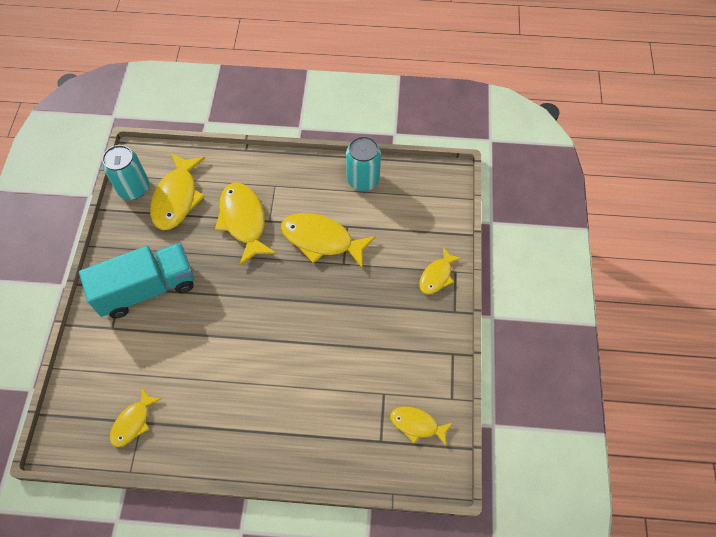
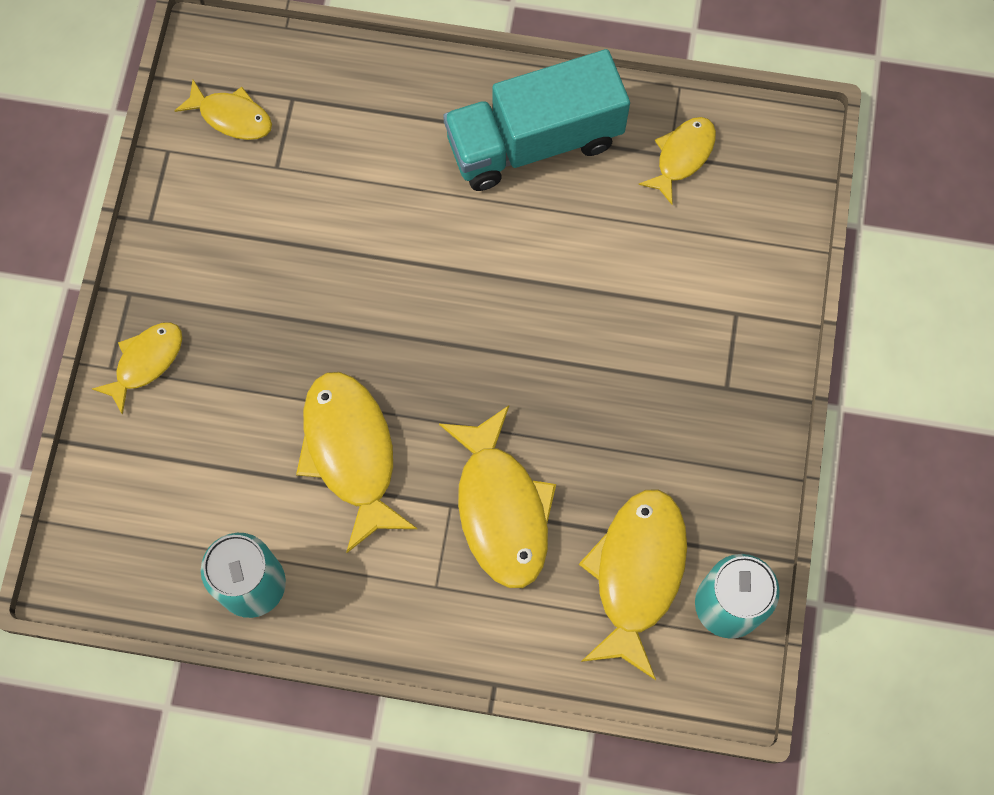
camera: 175 degrees left, 10 degrees up
turquoise truck [79,243,194,319] -> turquoise truck moved to [443,49,630,191]
yellow fish [281,213,376,268] -> yellow fish turned 135 degrees counterclockwise [296,372,417,553]

